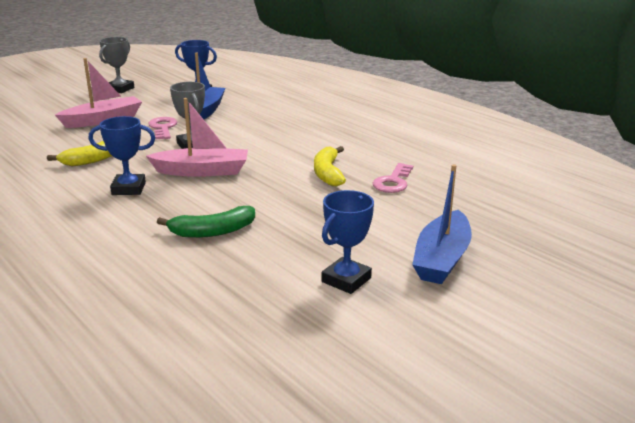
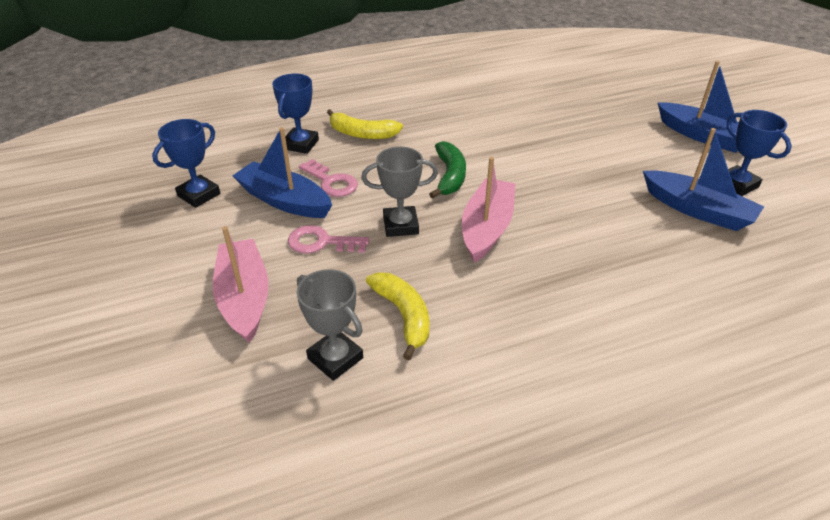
camera: 70 degrees left, 15 degrees up
blue trophy [89,116,155,195] -> blue trophy moved to [272,74,319,154]
grey trophy [99,37,134,93] -> grey trophy moved to [296,269,363,381]
green banana [157,206,255,238] -> green banana moved to [429,141,466,199]
yellow banana [314,146,346,186] -> yellow banana moved to [327,109,403,139]
pink key [373,163,413,193] -> pink key moved to [299,159,358,197]
none -> blue boat [643,128,764,231]

